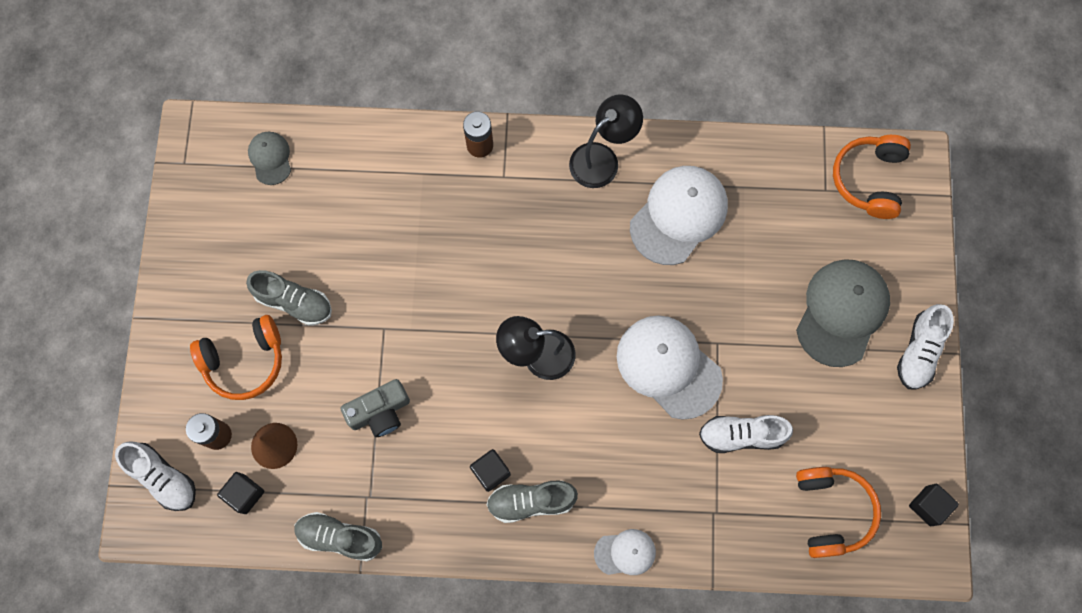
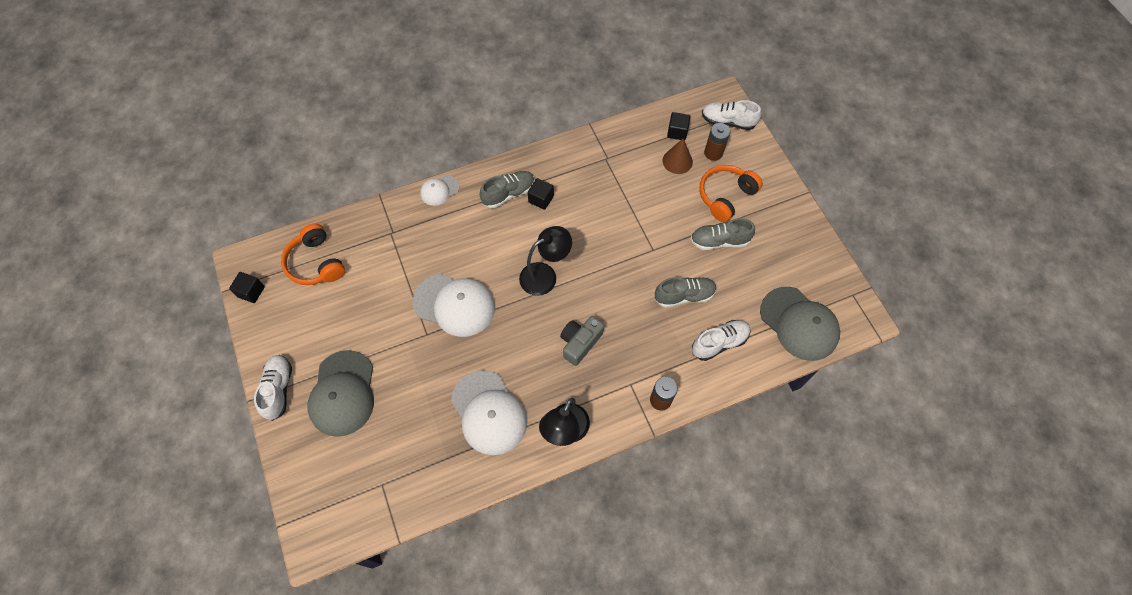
camera: 155 degrees right, 10 degrees down
grey cap [248,132,291,185] -> grey cap [760,287,840,361], size x1.92
grey shoe [294,512,382,561] -> grey shoe moved to [655,277,717,308]
grey camera [340,379,410,437] -> grey camera moved to [560,316,604,366]
white cap [630,166,728,265] -> white cap turned 45 degrees counterclockwise [451,370,527,455]
white shoe [699,415,793,453] -> white shoe moved to [692,320,751,361]
orange headphones [833,135,911,219] -> none

